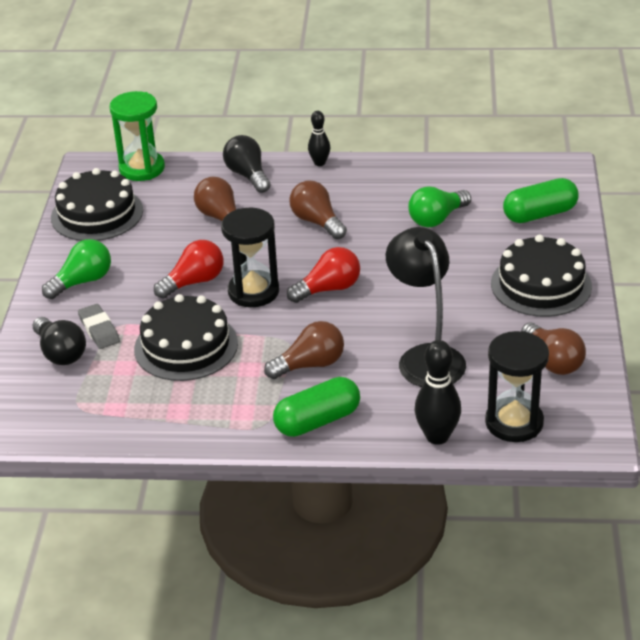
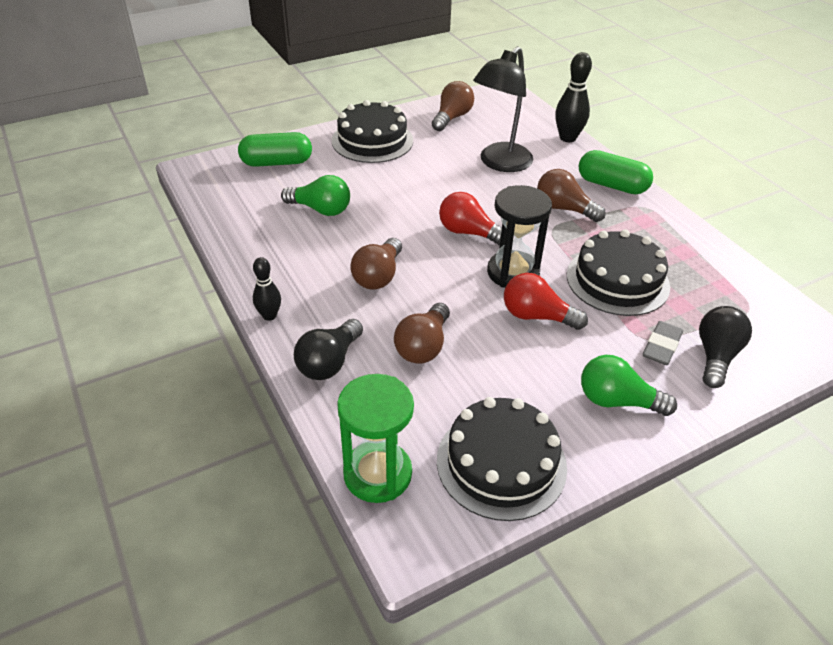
camera: 125 degrees left, 5 degrees up
black hourglass [485,331,549,442] -> none
green capsule [503,178,579,223] -> green capsule turned 45 degrees counterclockwise [238,132,312,167]

